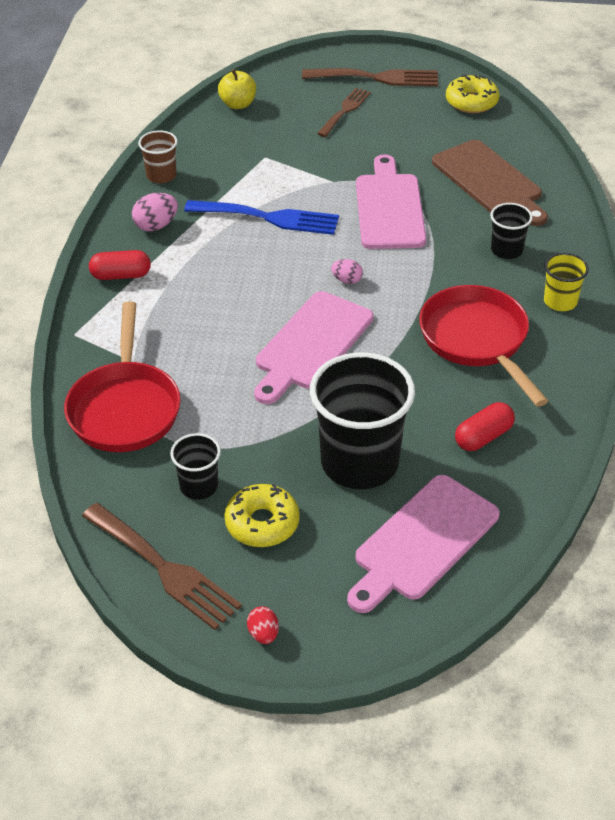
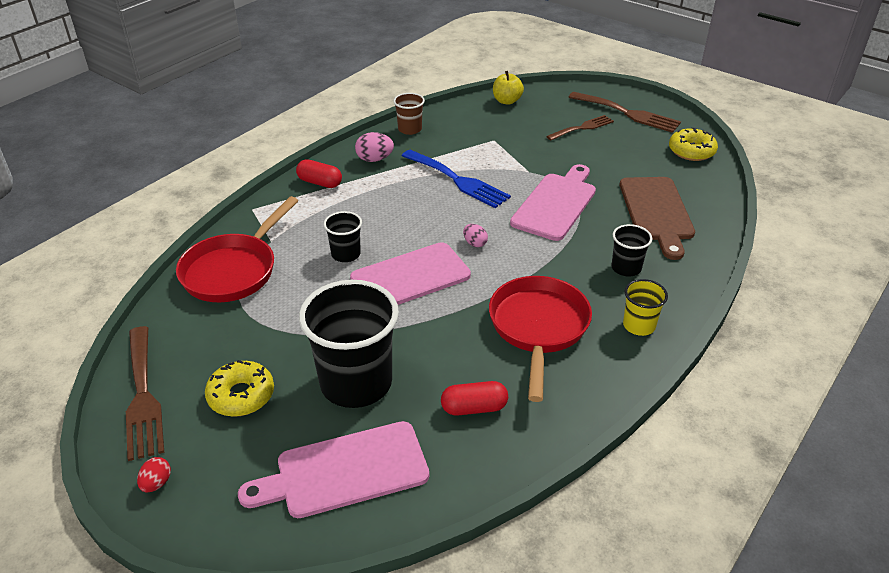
camera: 30 degrees right, 5 degrees down
black cup [170,433,221,500] -> black cup moved to [324,211,362,262]

